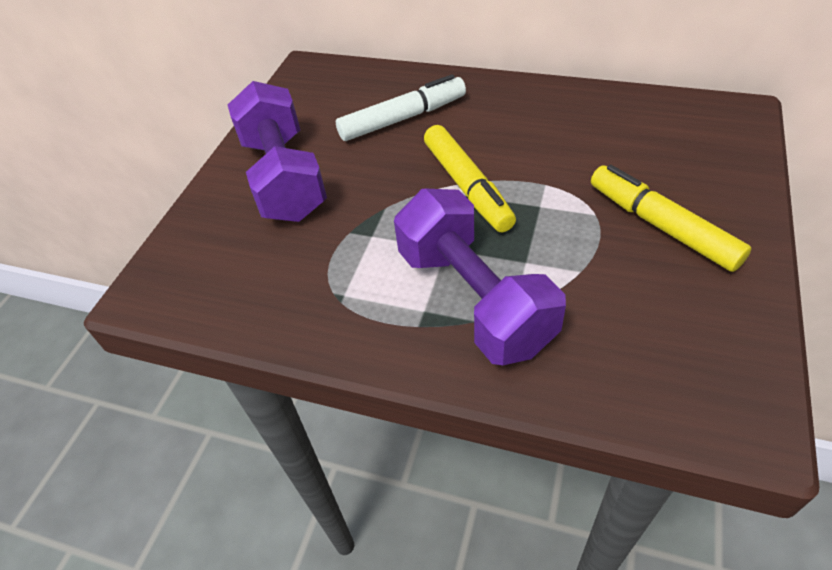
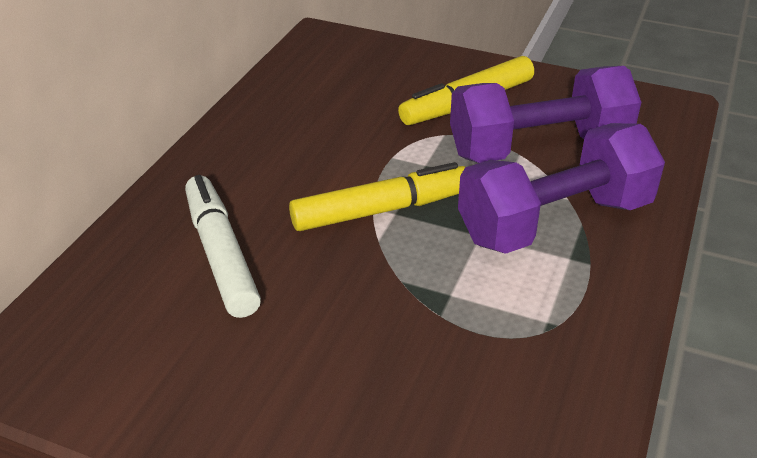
camera: 90 degrees left, 10 degrees down
purple dumbbell [228,81,327,222] -> purple dumbbell moved to [450,66,641,163]

